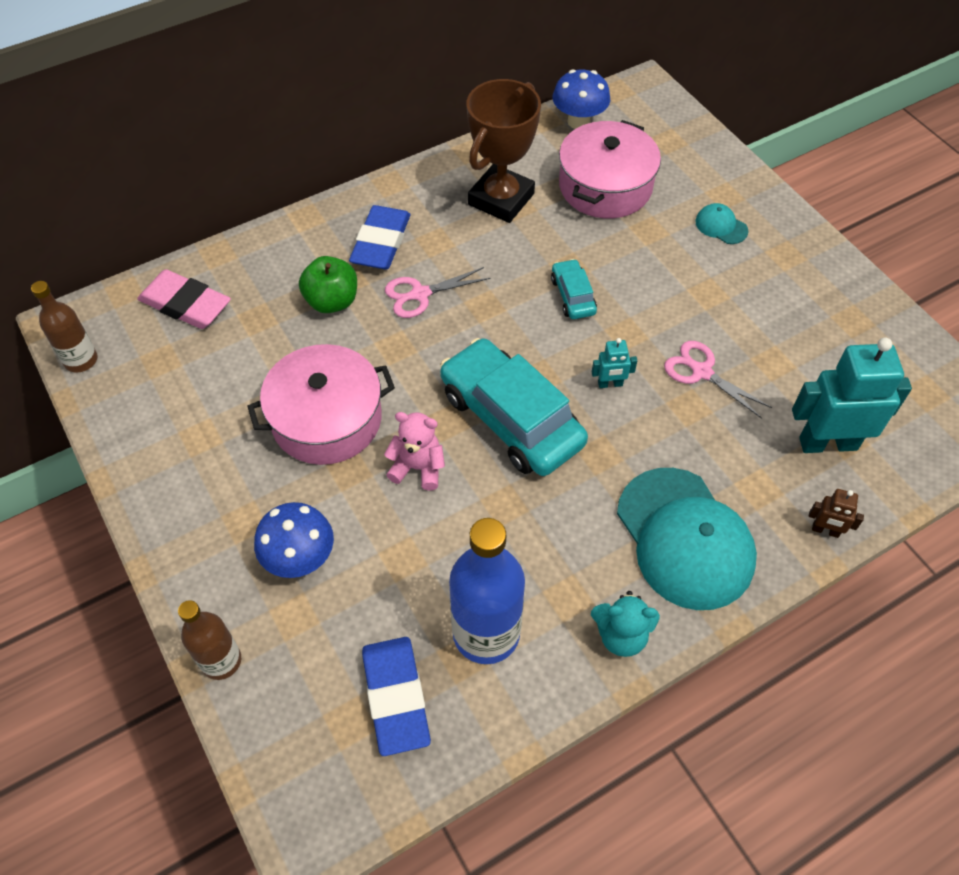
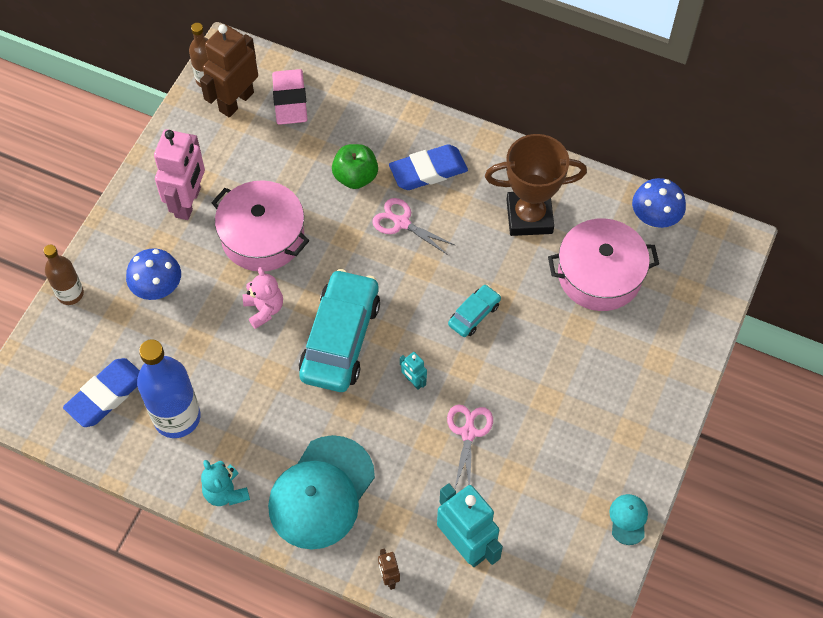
camera: 55 degrees right, 5 degrees up
turquoise cap [695,203,749,244] -> turquoise cap moved to [609,494,648,545]
none -> pink robot [154,129,205,220]
none -> brown robot [200,24,258,118]

